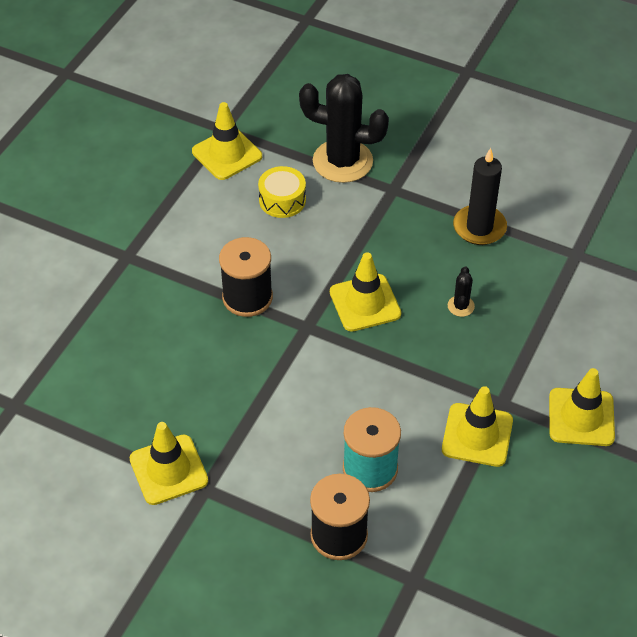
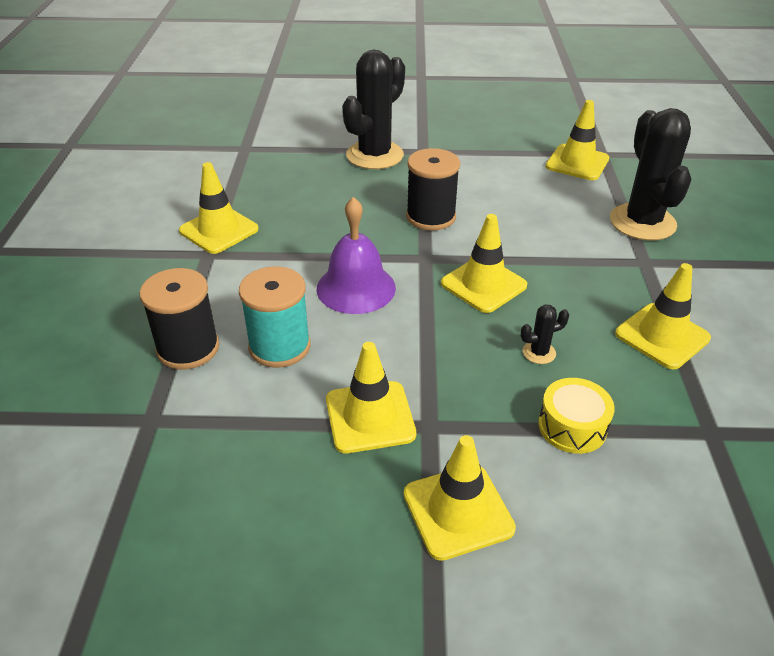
camera: 65 degrees right, 10 degrees down
yellow drum [258,166,306,218] -> yellow drum moved to [538,378,615,454]
black candle [453,148,507,245] -> yellow traffic cone [615,263,711,369]
none -> purple bell [317,197,396,314]
none -> black cactus [342,50,405,169]

